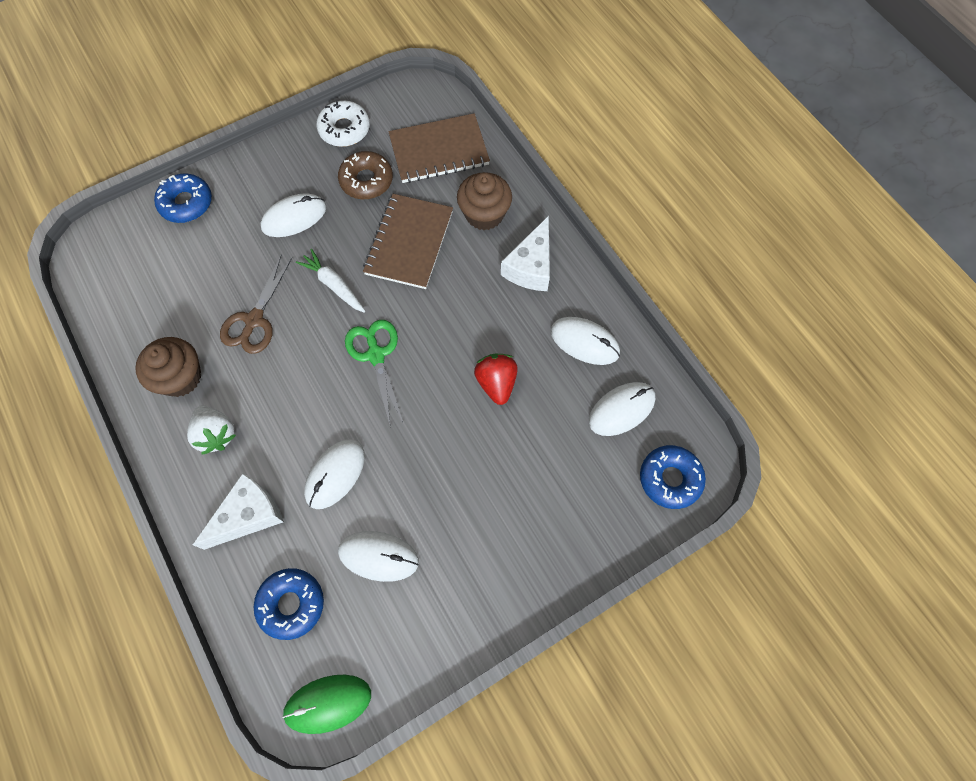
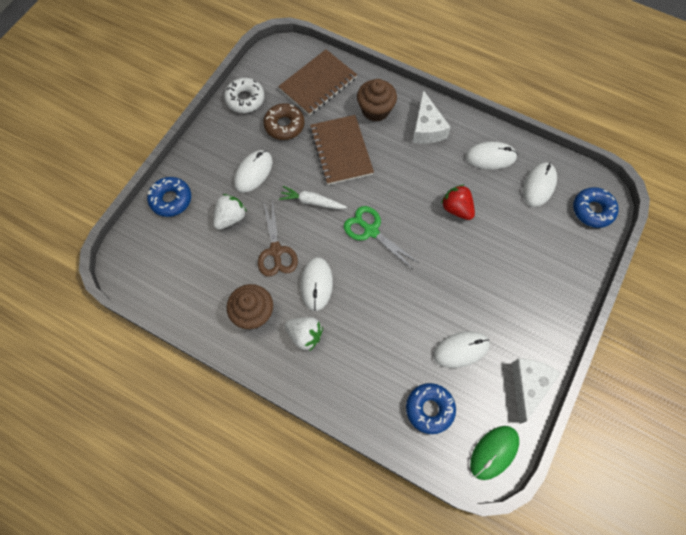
camera: 30 degrees left, 0 degrees up
white cheese [193,473,284,550] -> white cheese moved to [512,359,560,424]
white mouse [304,439,365,509] -> white mouse moved to [301,257,333,311]
none -> white strawberry [213,194,247,230]

